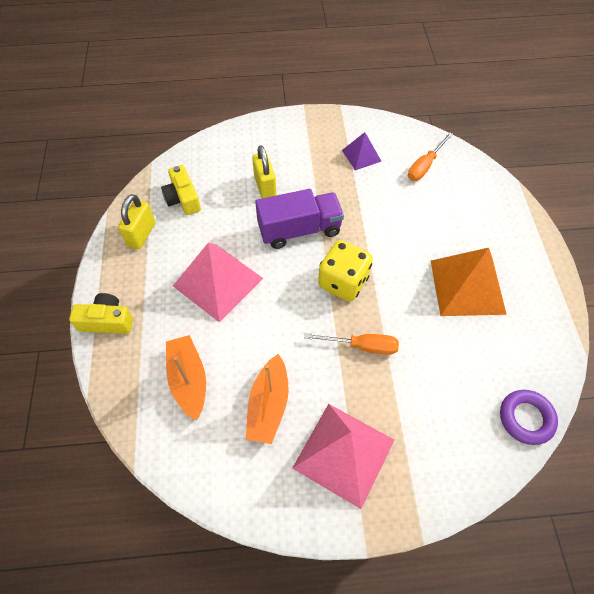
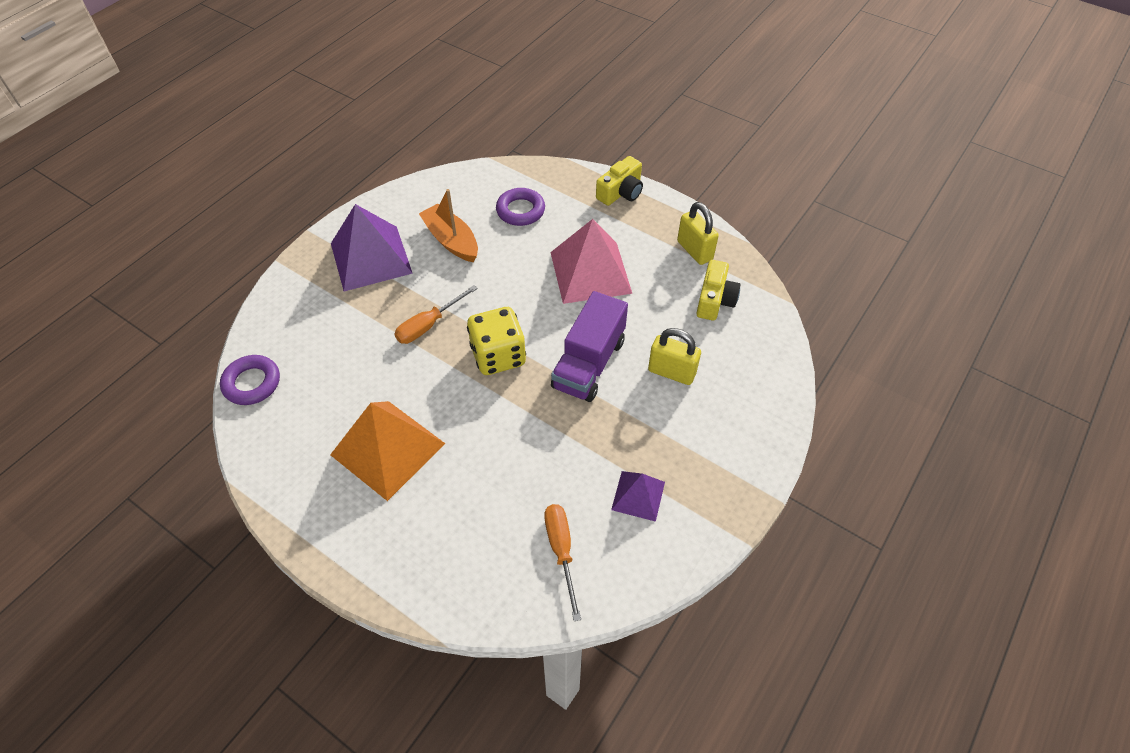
camera: 130 degrees right, 5 degrees down
yellow camera [161,165,201,215] -> yellow camera turned 90 degrees clockwise [696,260,741,321]
orange boat [166,335,206,421] -> purple ring [496,188,545,226]
pink pyramid [292,404,394,509] -> purple pyramid [331,204,413,291]

